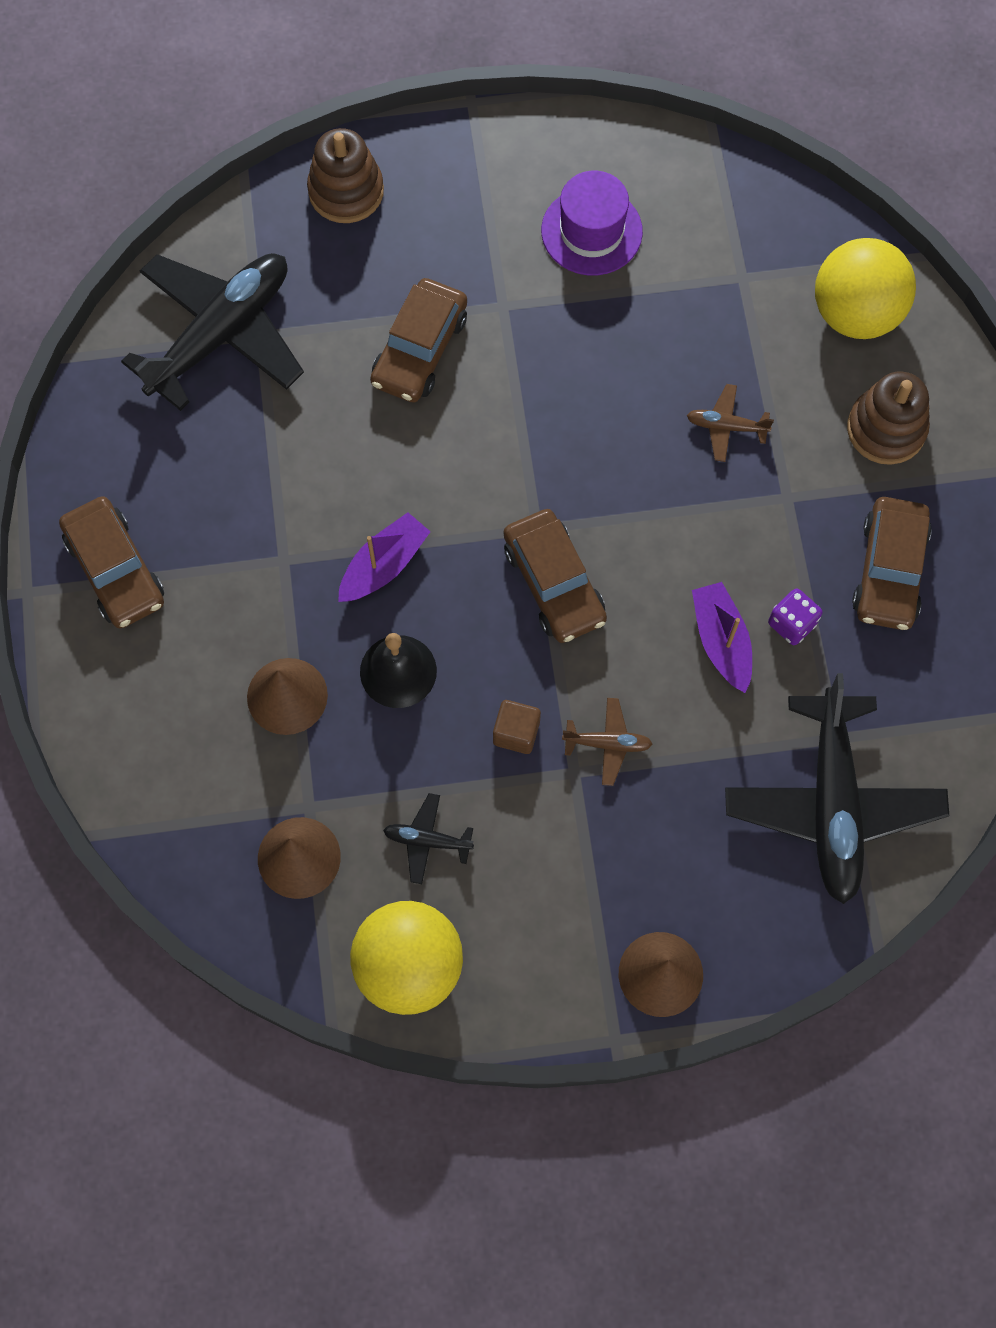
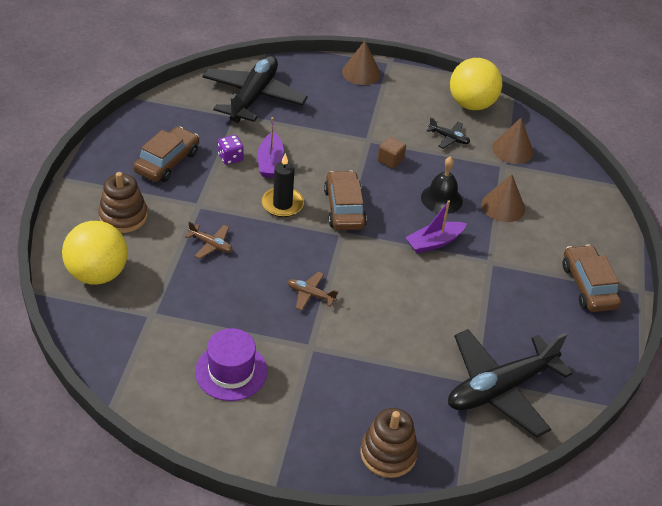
camera: 165 degrees left, 25 degrees down
brown car [370,278,467,403] -> none
brown plane [562,698,652,786] -> brown plane moved to [287,272,339,310]
none -> black candle [262,153,304,217]

